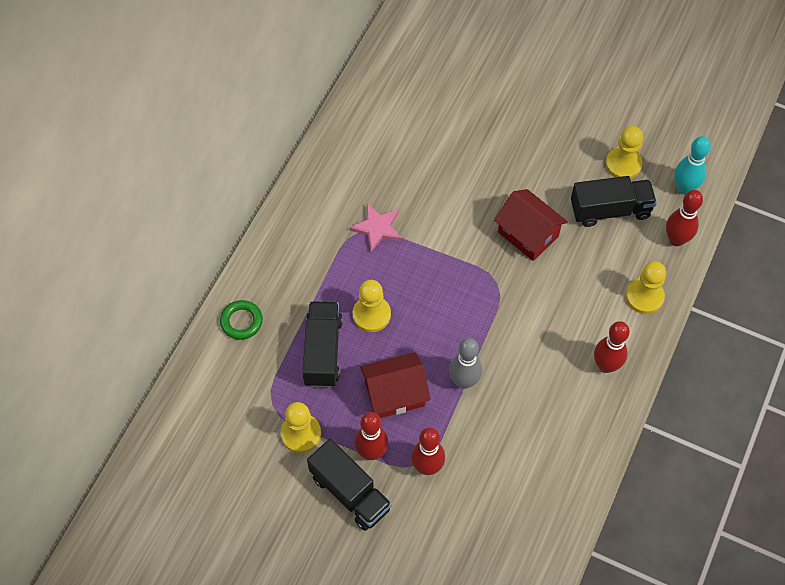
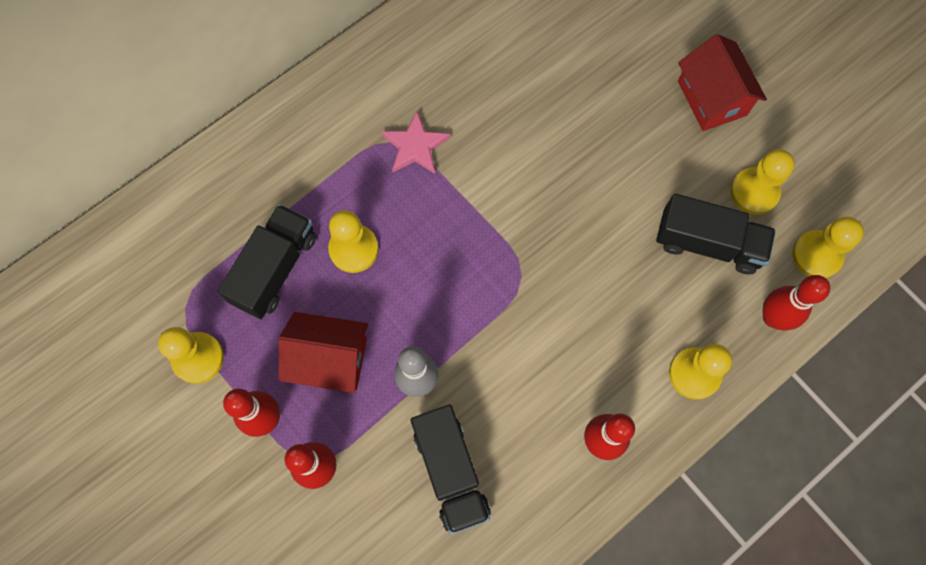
camera: 25 degrees right, 10 degrees up
green ring [220,300,263,340] -> none
black truck [307,439,392,531] -> black truck moved to [411,404,491,535]
red house [494,189,568,261] -> red house moved to [678,34,767,131]
turquoise bowling pin [674,136,711,195] -> yellow pawn [792,217,864,278]

